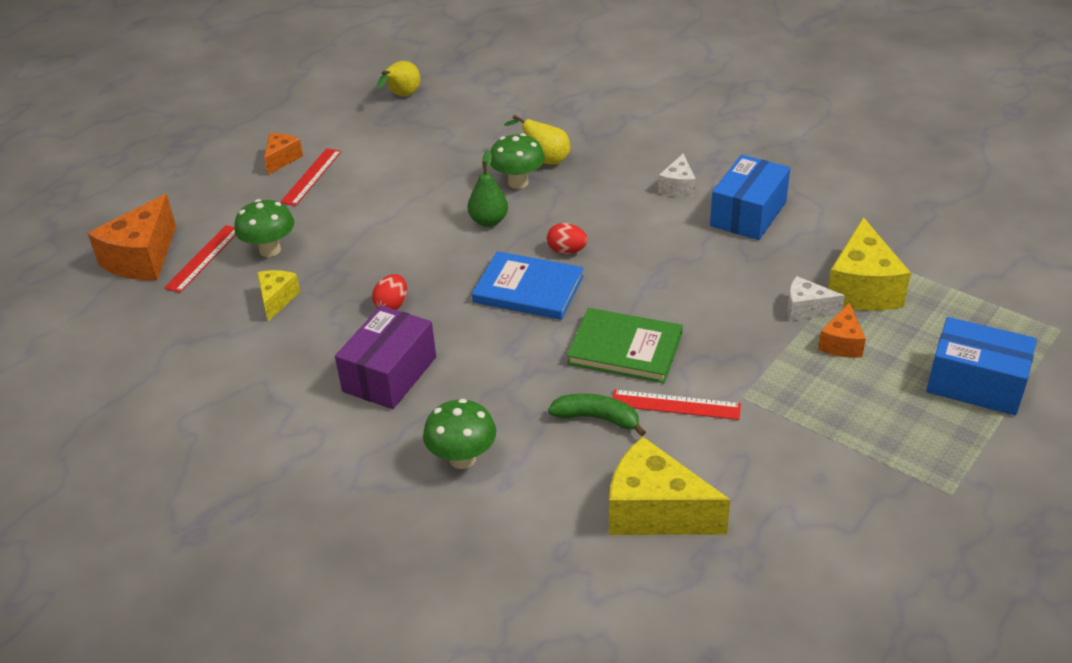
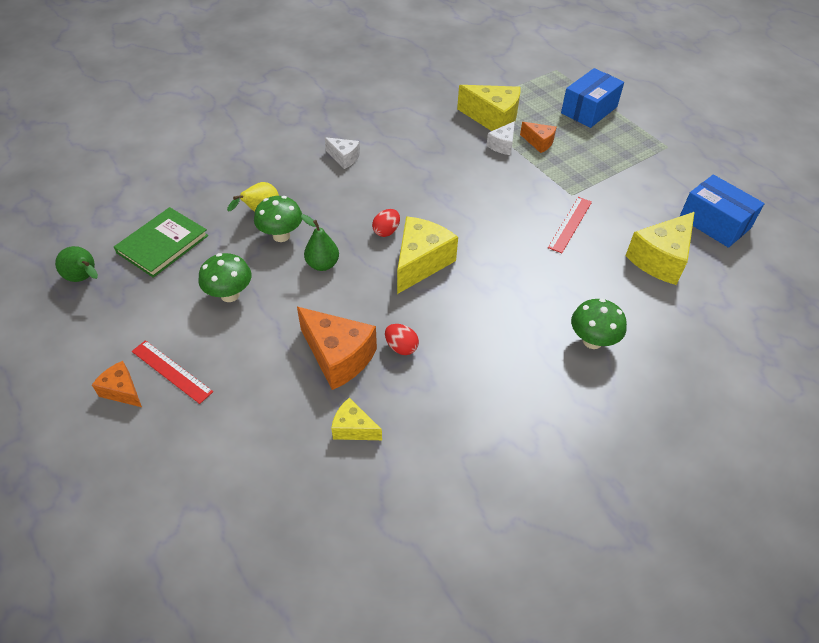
camera: 75 degrees left, 10 degrees up
orange cheese [87,194,176,280] -> orange cheese moved to [297,307,377,390]
red ruler [164,225,236,293] -> none
green mushroom [234,199,294,257] -> green mushroom moved to [199,253,252,302]
purple box [335,305,436,409] -> none
yellow pear [377,61,420,96] -> green pear [55,246,98,282]
blue book [472,251,583,320] -> yellow cheese [397,216,458,294]
green banana [548,394,646,436] -> none
green book [567,308,683,383] -> green book moved to [114,207,208,278]
blue box [710,155,790,240] -> blue box moved to [679,175,765,248]

